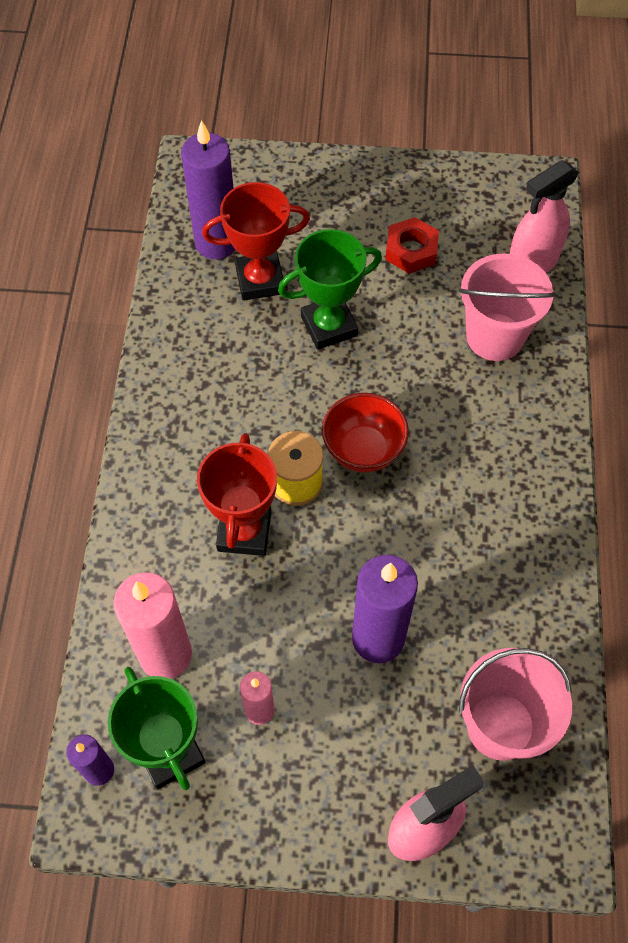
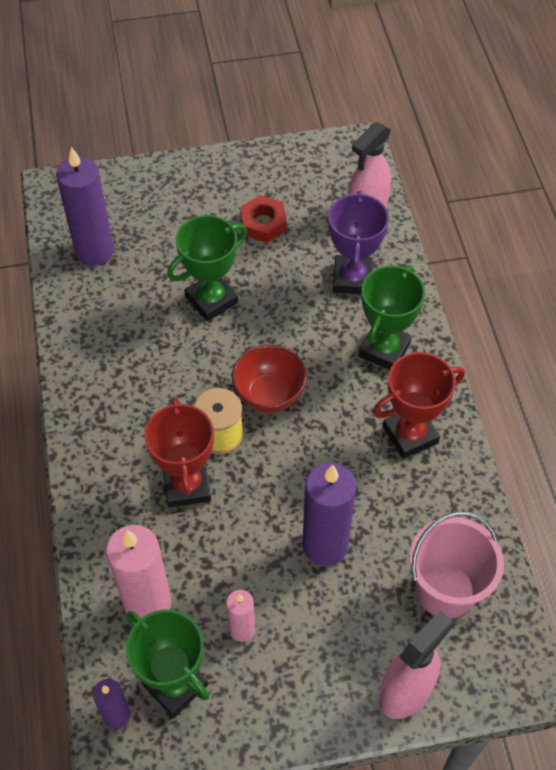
camera: 15 degrees left, 5 degrees down
red trophy [202,182,310,301] -> red trophy moved to [373,352,465,459]
pink bucket [459,253,556,361] -> purple trophy [328,191,389,294]
none -> green trophy [359,265,425,370]

